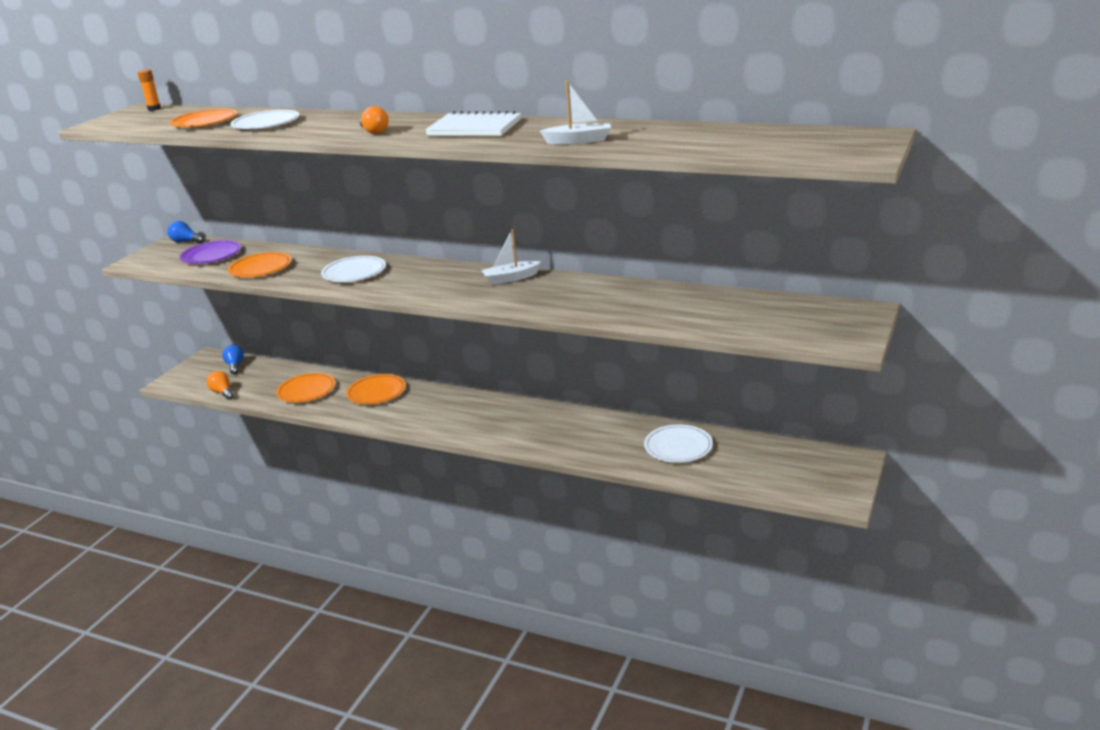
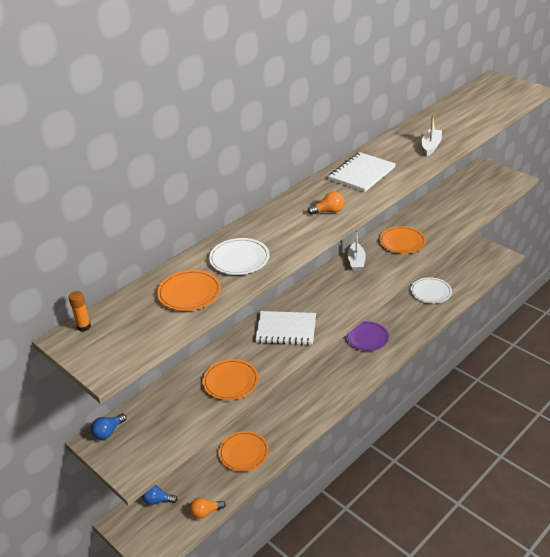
camera: 70 degrees left, 10 degrees up
purple plate [180,240,241,264] -> purple plate moved to [345,321,389,351]
white plate [321,256,386,282] -> white notebook [255,311,316,345]
orange plate [346,374,406,404] -> orange plate moved to [380,226,426,254]

